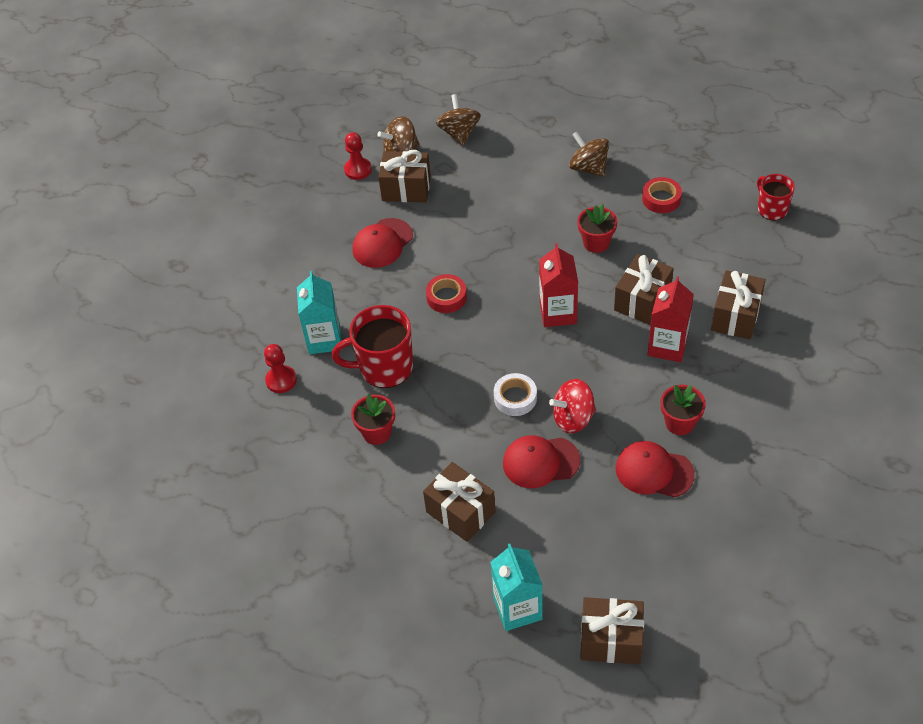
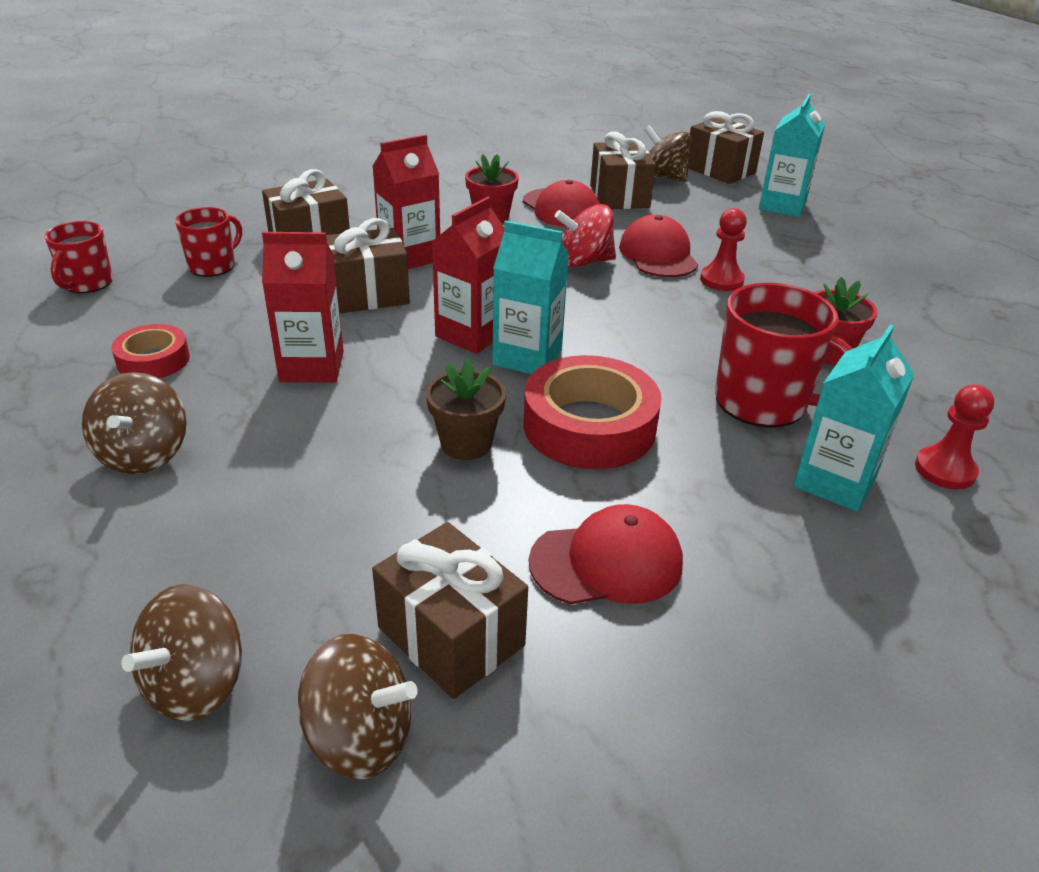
camera: 145 degrees left, 15 degrees down
red pawn [344,132,372,180] -> red pawn moved to [700,208,747,291]
brown gift [423,462,496,542] -> brown gift moved to [590,132,656,209]
red tape [426,274,467,313] -> red tape [523,355,662,469], size x1.79
white tape [494,373,537,416] -> none
red cap [503,435,580,488] -> red cap turned 135 degrees counterclockwise [619,215,698,277]
red spinning top [549,379,596,433] -> red spinning top turned 150 degrees clockwise [554,204,616,268]
red flower pot [577,204,617,253] -> red carton [262,232,344,382]
none -> red mug [175,207,242,277]
none -> brown flower pot [426,358,506,460]
none -> turquoise carton [492,221,569,374]
none -> brown spinning top [644,125,691,182]

